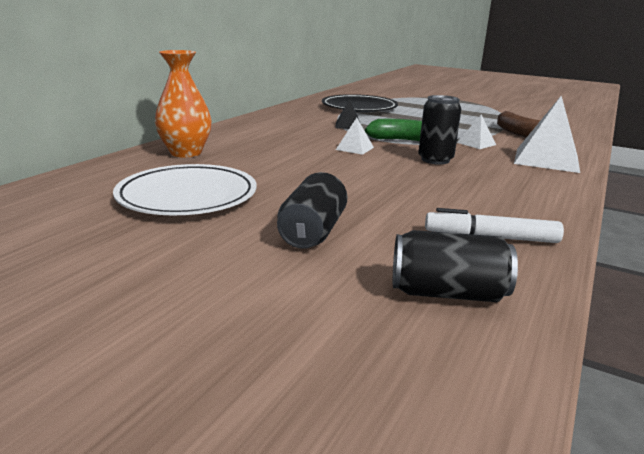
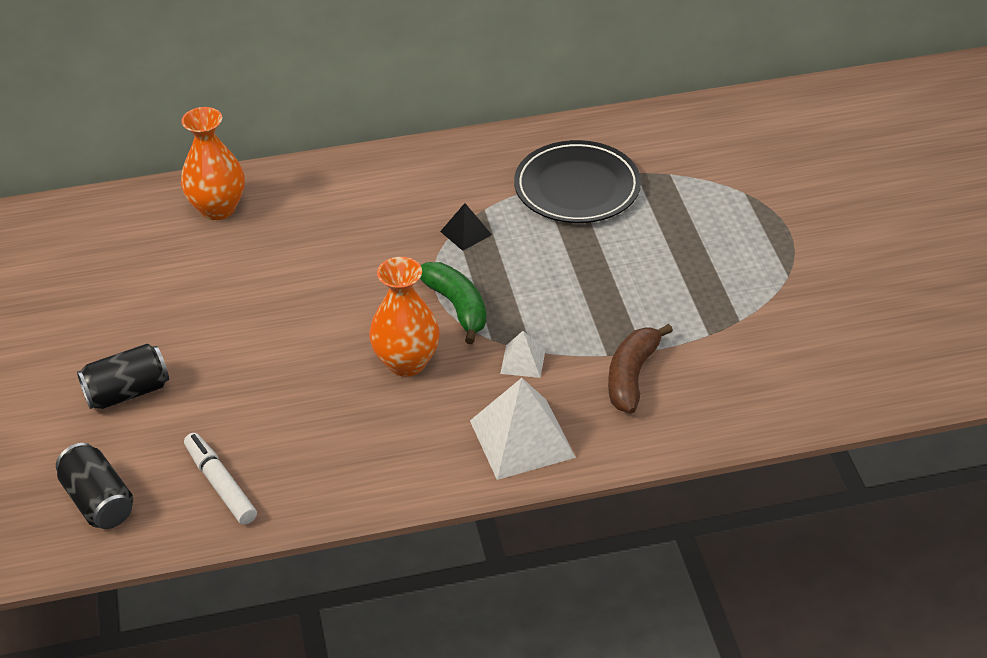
camera: 50 degrees right, 20 degrees up
white plate [113,164,257,215] -> none
white pyramid [336,118,374,155] -> none
black can [418,95,461,165] -> orange vase [369,257,440,377]

